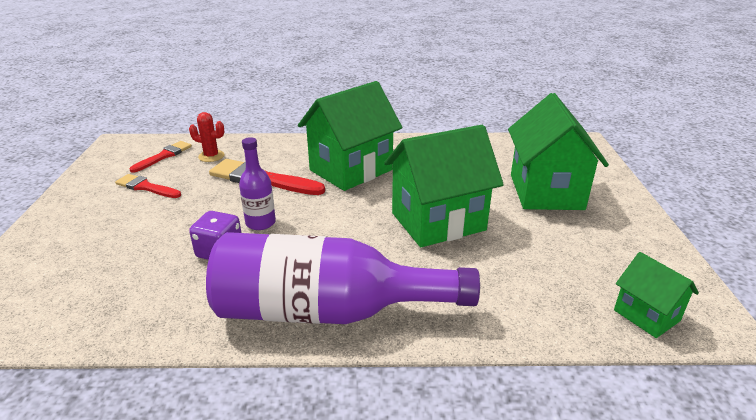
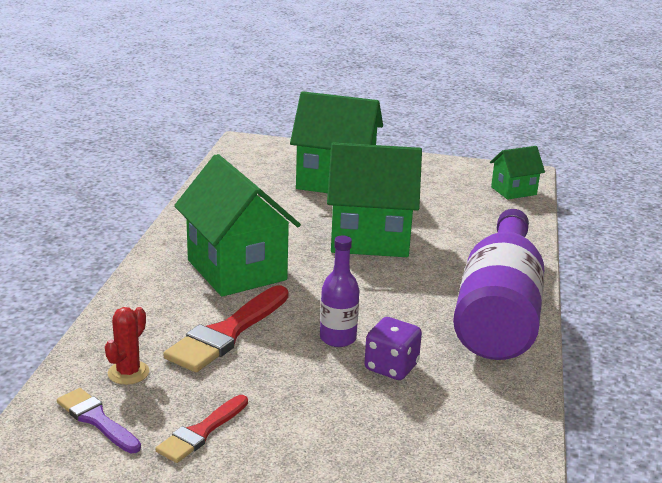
camera: 80 degrees left, 5 degrees down
red brush [130,141,192,173] -> purple brush [57,388,141,453]
green house [384,125,504,247] -> green house turned 75 degrees counterclockwise [327,143,422,257]

